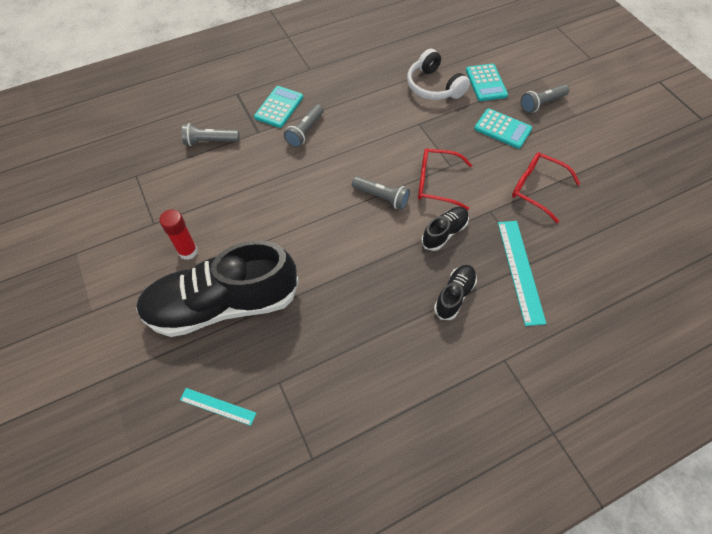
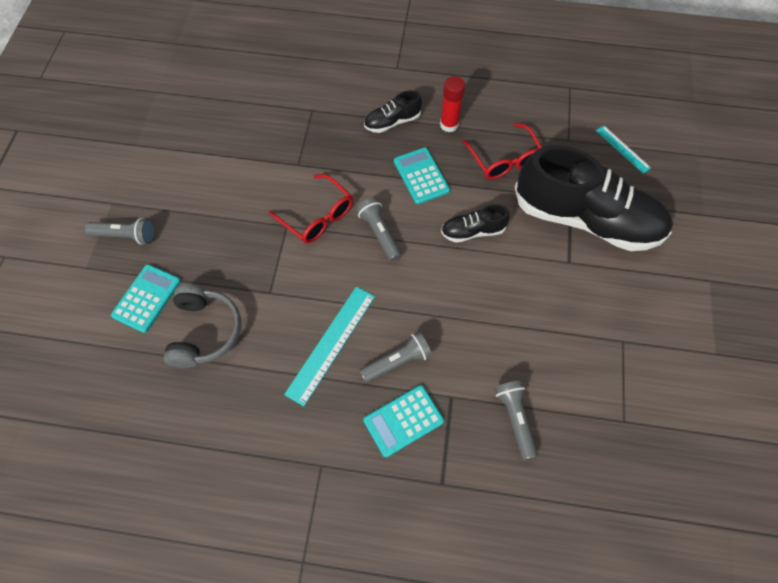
camera: 145 degrees left, 5 degrees up
red glue stick [159,209,198,260] -> red glue stick moved to [440,76,465,132]
grey flashlight [182,123,239,146] -> grey flashlight turned 135 degrees counterclockwise [495,380,538,460]
white headphones [407,49,470,100] -> grey headphones [164,285,241,368]
black shoe [421,207,469,251] -> black shoe moved to [441,204,510,243]
turquoise calculator [474,108,532,149] -> turquoise calculator moved to [394,147,450,204]
turquoise ruler [498,221,546,326] -> turquoise ruler moved to [284,286,375,406]
red glasses [512,152,580,223] -> red glasses moved to [462,123,542,179]

